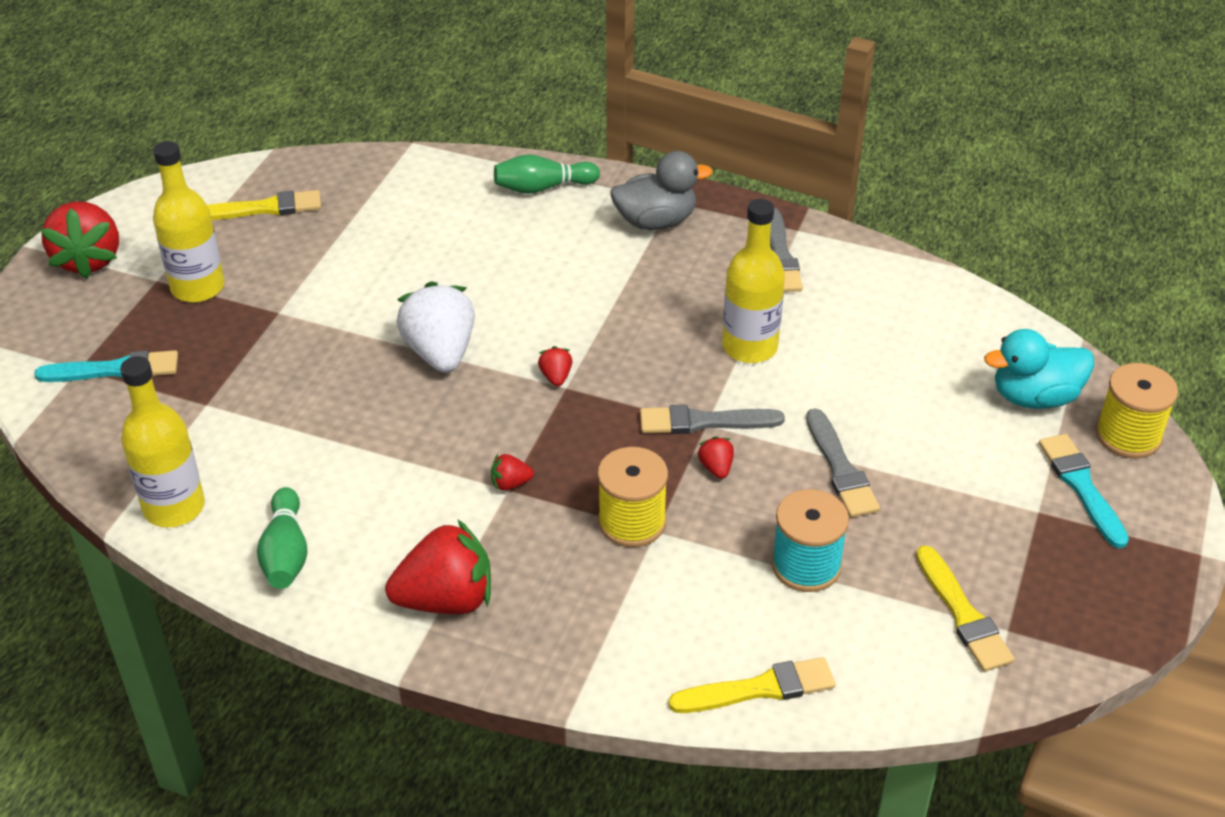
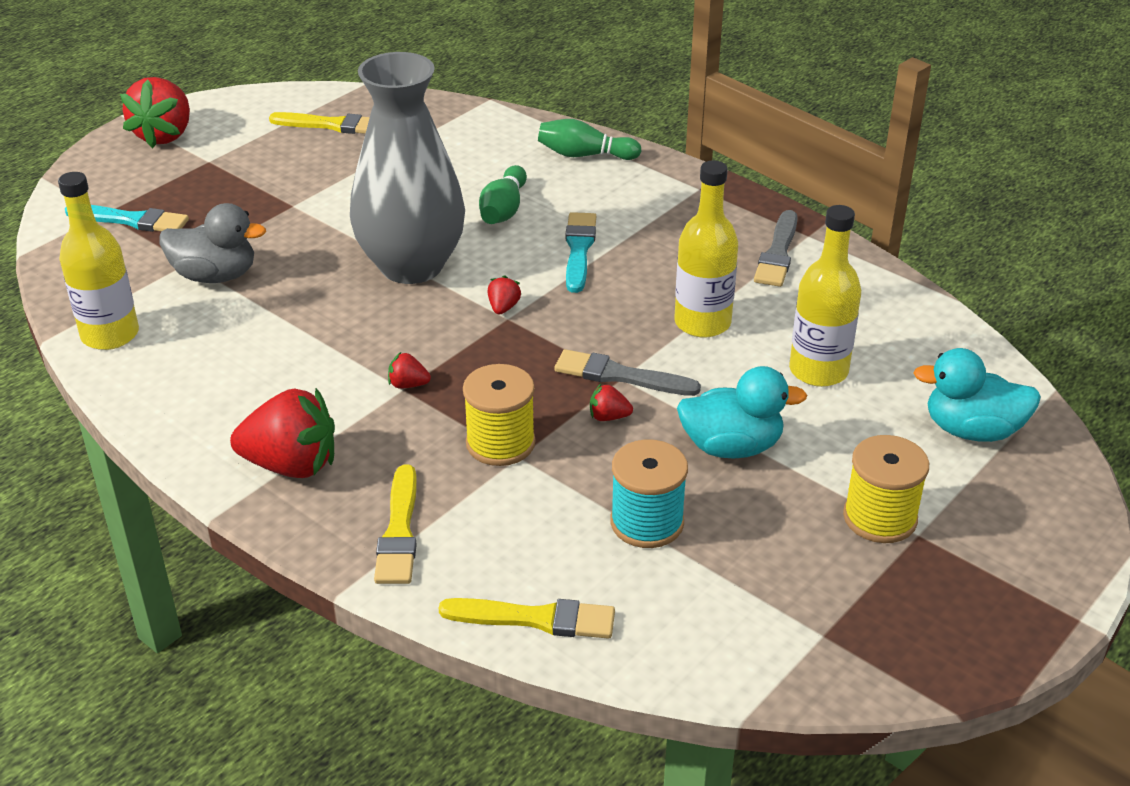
camera: 20 degrees right, 5 degrees down
yellow bottle [153,141,224,302] -> yellow bottle moved to [789,205,861,387]
green bowling pin [257,487,307,589] -> green bowling pin moved to [479,165,527,224]
white strawberry [397,281,475,373] -> grey vase [350,52,465,284]
grey duck [610,151,713,230] -> grey duck moved to [159,203,266,283]
red strawberry [698,436,734,479] -> red strawberry turned 90 degrees counterclockwise [590,384,633,421]
grey brush [806,408,880,517] -> turquoise duck [677,366,807,459]
yellow brush [916,545,1015,672] -> yellow brush moved to [374,464,417,584]
turquoise brush [1039,434,1129,549] -> turquoise brush moved to [565,212,596,293]
yellow spool [1095,363,1178,459] -> yellow spool moved to [843,435,929,543]

